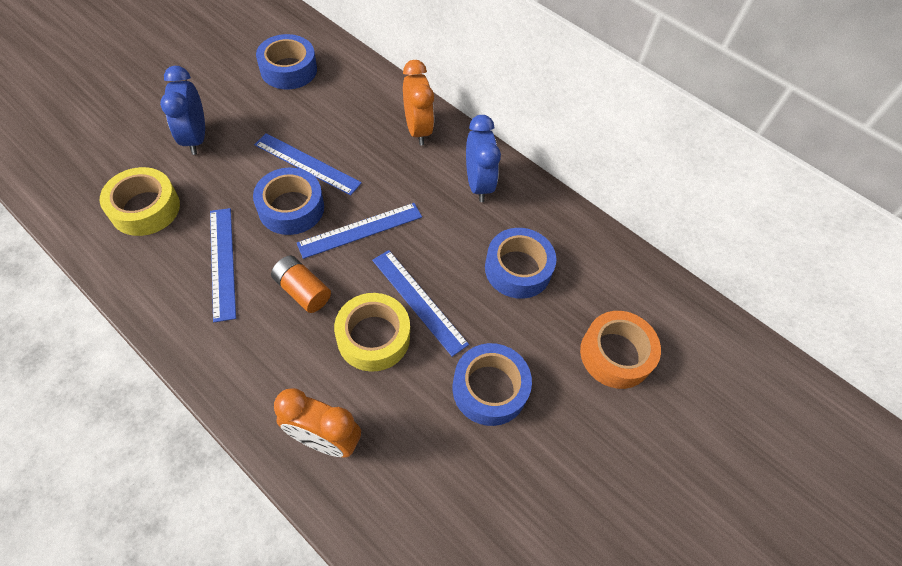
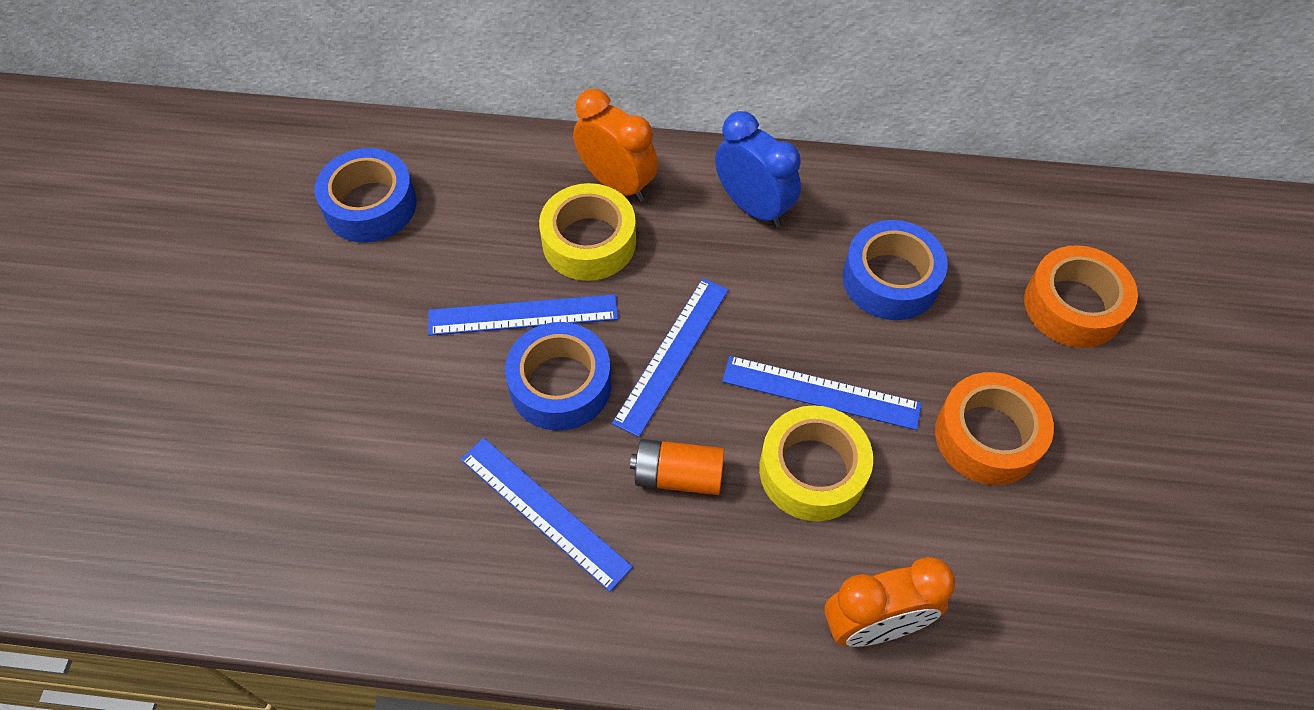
camera: 30 degrees left, 0 degrees up
yellow tape [100,167,180,236] -> yellow tape moved to [539,183,636,281]
blue clock [160,66,205,155] -> none
blue tape [453,343,532,426] -> orange tape [935,372,1054,485]

